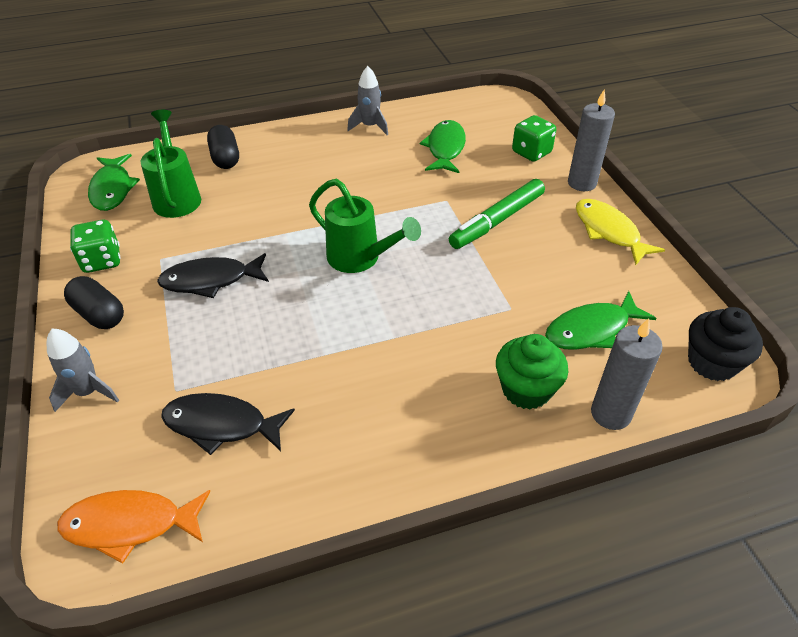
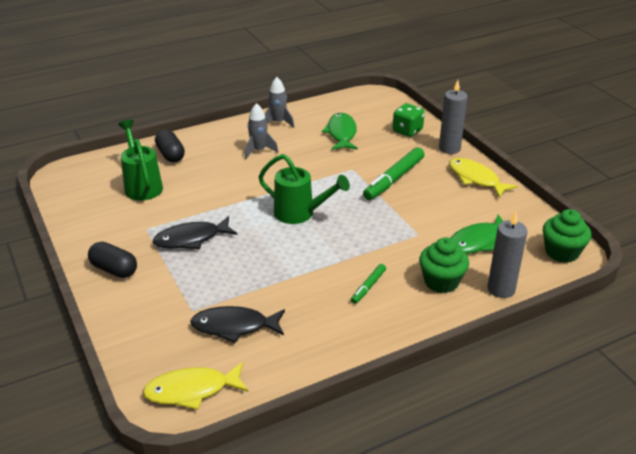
camera: 10 degrees left, 10 degrees down
grey rocket [47,329,119,412] -> grey rocket moved to [245,103,278,159]
orange fish [57,490,211,564] -> yellow fish [143,362,249,410]
green dice [70,220,121,273] -> none
green fish [88,154,140,211] -> none
black cupcake [688,307,763,381] -> green cupcake [543,209,591,263]
none -> green marker [351,264,386,304]

